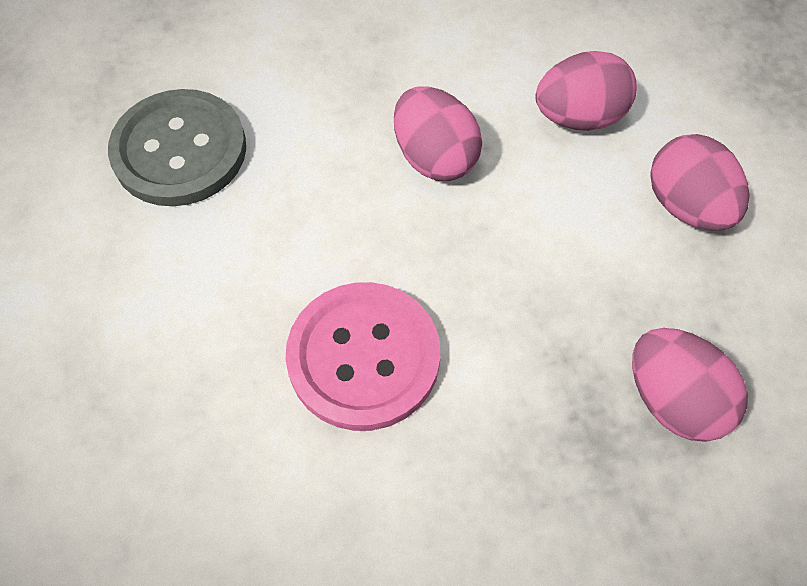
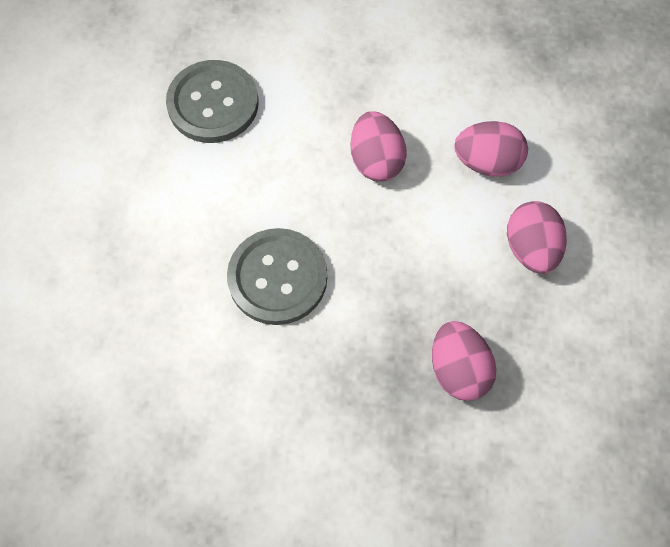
camera: 20 degrees right, 5 degrees up
pink button [286,282,440,431] -> grey button [227,228,327,325]

